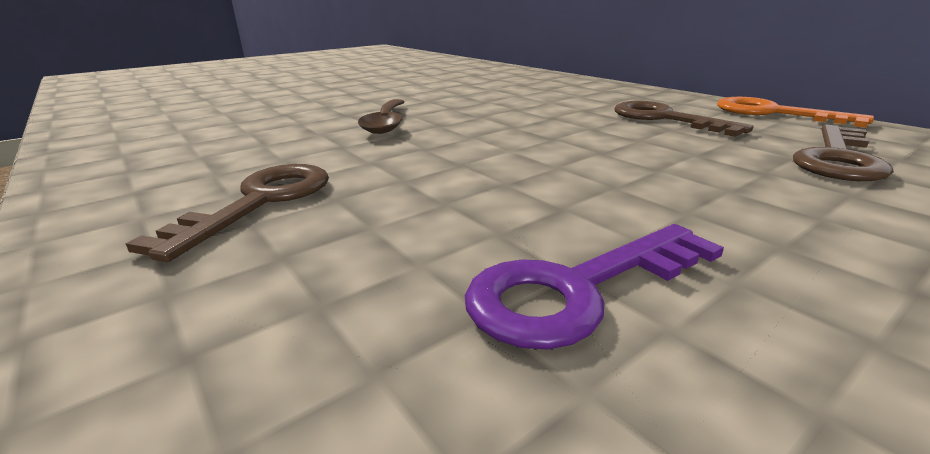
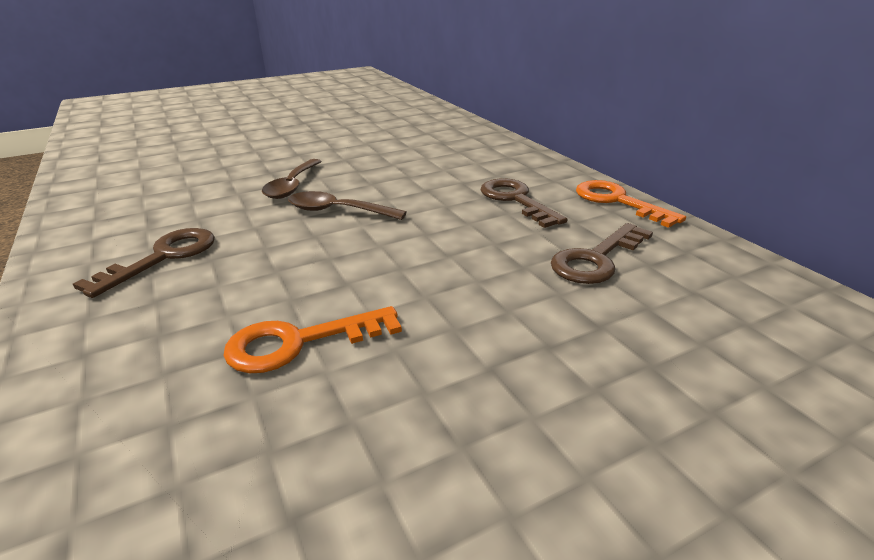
camera: 10 degrees right, 5 degrees up
purple key [465,224,724,350] -> orange key [224,306,402,373]
none -> brown spoon [288,191,407,220]

